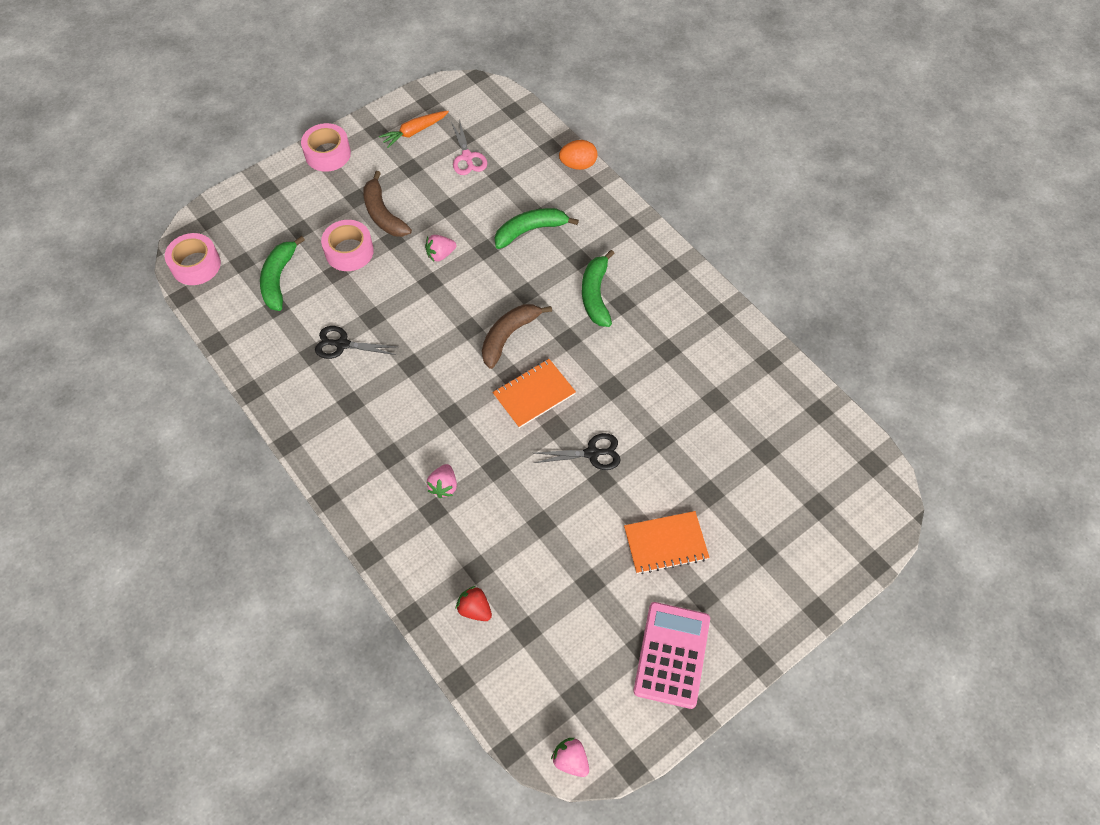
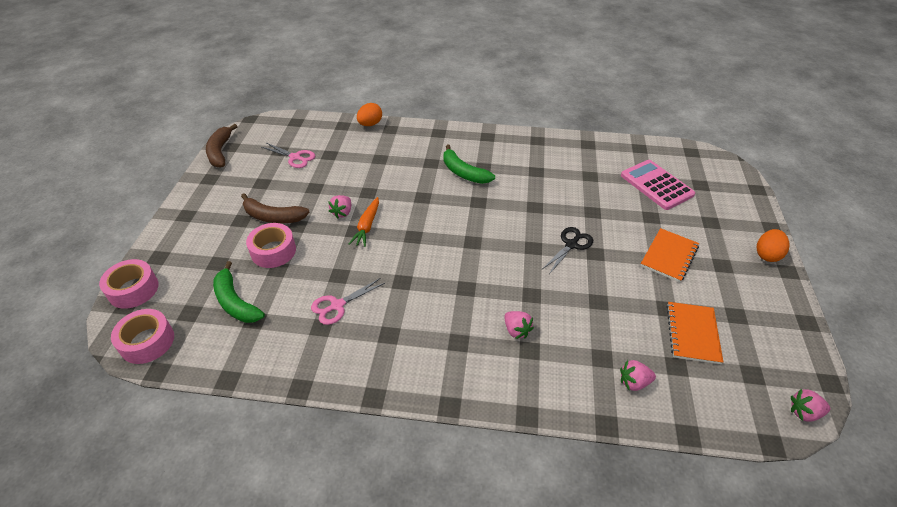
camera: 45 degrees left, 15 degrees down
pink tape [301,123,351,172] -> pink tape moved to [99,259,159,309]
black scissors [315,326,396,359] -> pink scissors [311,278,385,325]
orange carrot [379,111,449,148] -> orange carrot moved to [349,197,379,247]
red strawberry [456,586,492,621] -> pink strawberry [620,360,656,391]
brown banana [482,304,552,369] -> brown banana moved to [206,124,238,168]
orange notebook [492,359,576,428] -> orange notebook moved to [666,302,723,364]
green banana [495,208,579,249] -> none
pink calculator [633,602,710,709] -> pink calculator moved to [621,160,695,210]
none -> orange egg [757,229,789,262]

